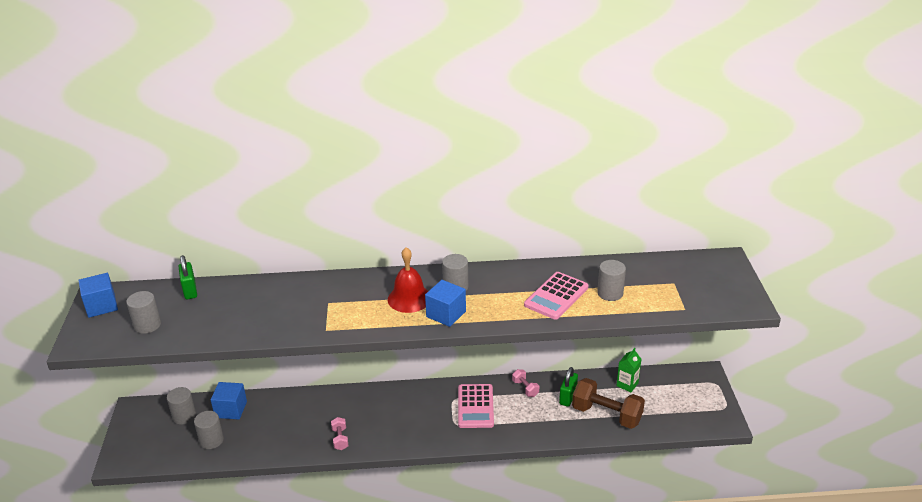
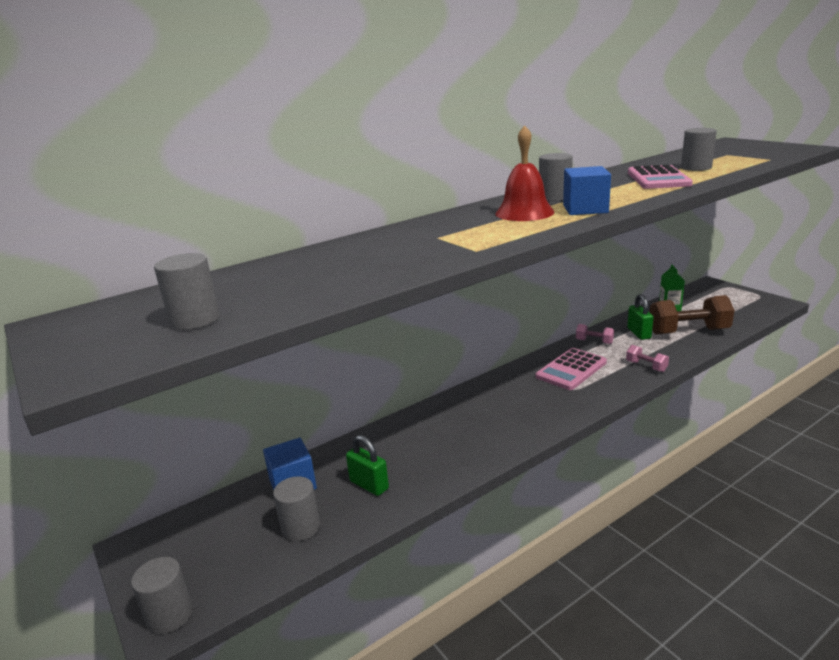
camera: 30 degrees left, 10 degrees down
blue cube [78,273,118,318] -> none
grey cylinder [167,387,196,425] -> grey cylinder moved to [131,557,193,634]
green padlock [179,255,197,300] -> green padlock moved to [346,435,389,496]
pink dumbbell [331,417,349,450] -> pink dumbbell moved to [626,345,669,372]
pink calculator [458,384,494,428] -> pink calculator turned 75 degrees clockwise [536,348,607,390]

